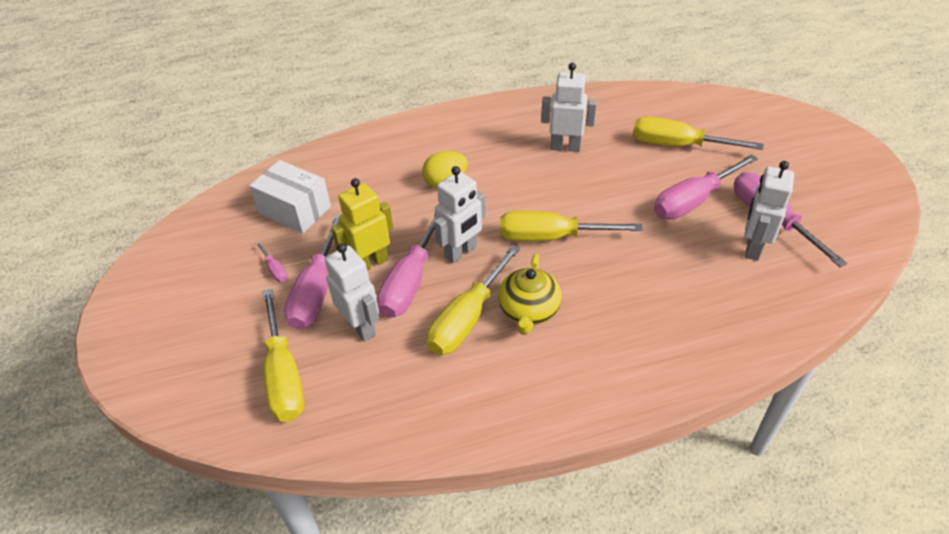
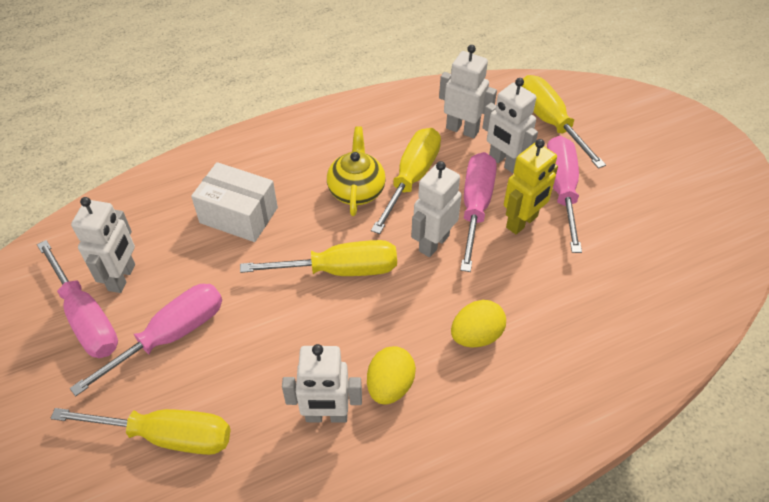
camera: 170 degrees right, 5 degrees up
white box [249,160,331,233] -> white box moved to [191,162,278,242]
pink screwdriver [256,241,288,282] -> none
none -> yellow egg [367,346,416,405]
none -> white robot [439,45,497,139]

